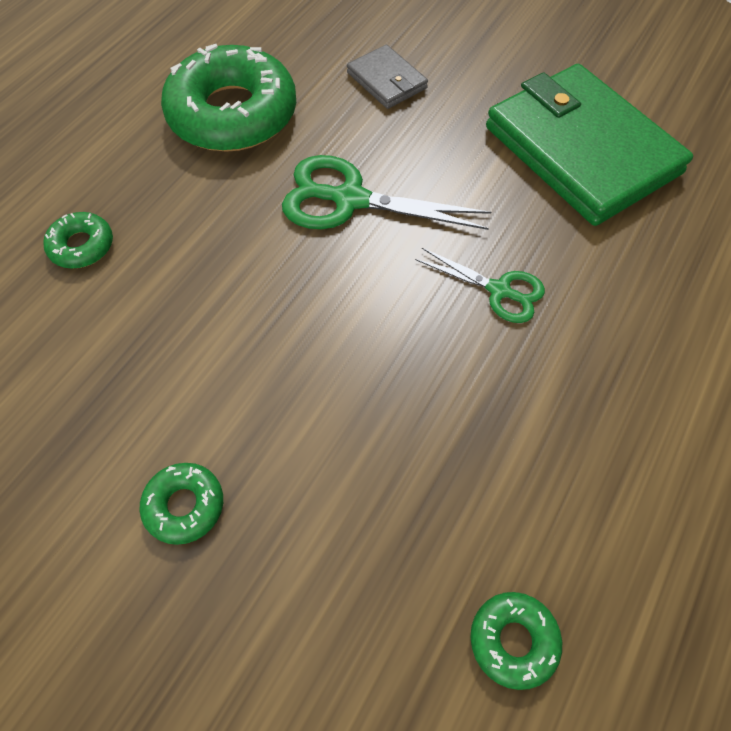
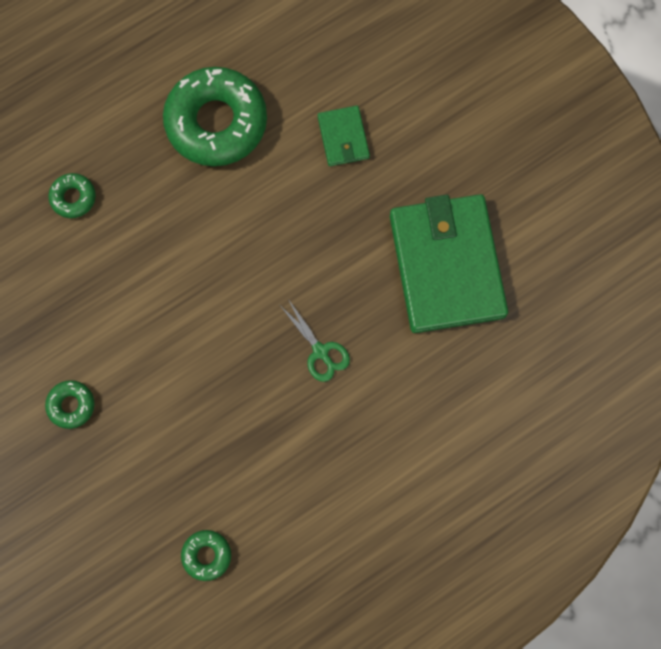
camera: 25 degrees right, 15 degrees up
green scissors [282,155,491,230] -> none
grey wallet [347,45,428,109] -> green wallet [318,105,370,166]

